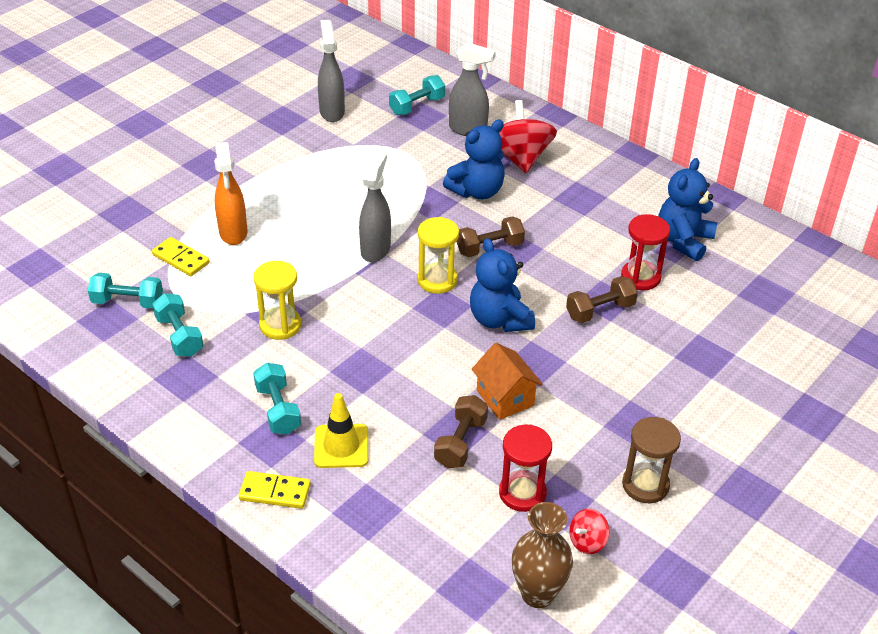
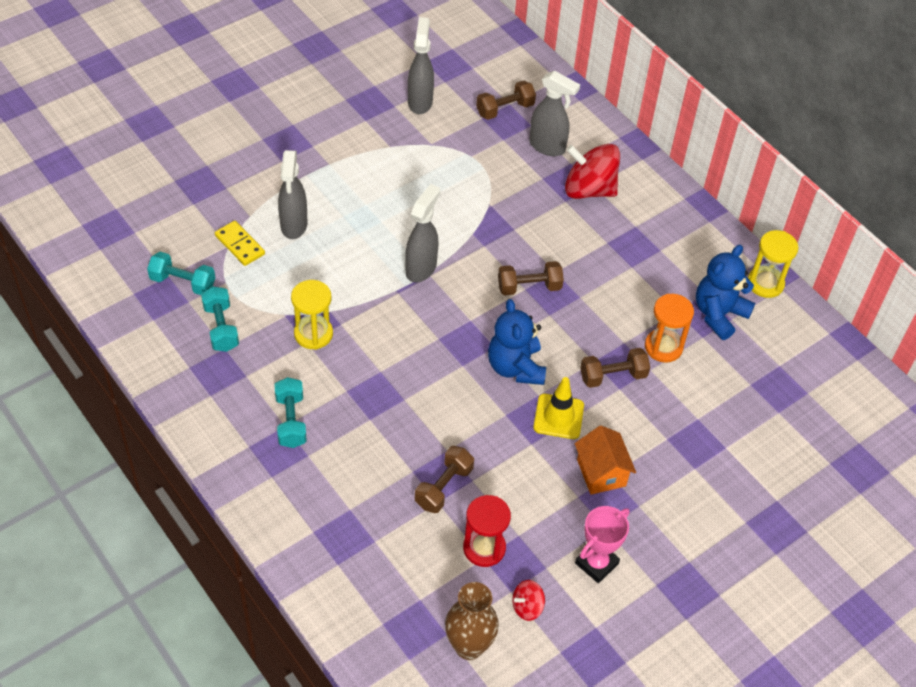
camera: 10 degrees right, 10 degrees up
orange spray bottle [214,142,247,245] -> grey spray bottle [278,150,307,239]
yellow domino [239,471,311,509] -> none
yellow traffic cone [314,393,368,468] -> yellow traffic cone moved to [533,377,584,439]
turquoise dumbbell [389,75,445,115] -> brown dumbbell [476,81,536,120]
yellow hourglass [417,217,459,294] -> yellow hourglass moved to [748,230,798,298]
blue teddy bear [443,120,505,199] -> none
orange house [472,343,543,420] -> orange house moved to [574,426,636,495]
red spinning top [499,100,557,173] -> red spinning top turned 75 degrees counterclockwise [565,144,620,199]
red hourglass [621,214,670,290] -> orange hourglass [645,294,694,363]
brown hourglass [622,417,681,503] -> pink trophy [575,506,630,583]

